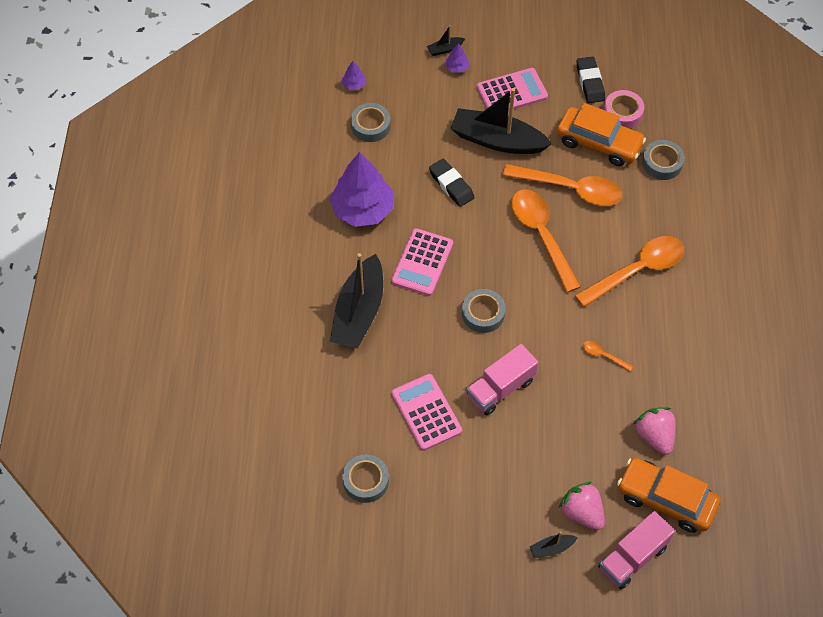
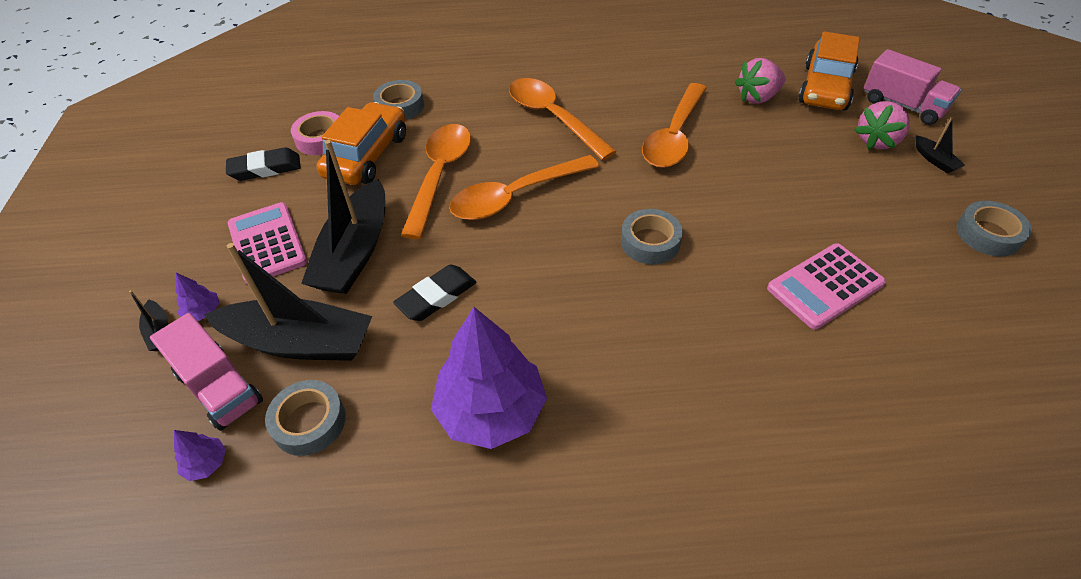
camera: 95 degrees left, 10 degrees down
black boat [330,253,383,349] -> black boat moved to [204,243,372,361]
grey tape [342,454,389,503] -> grey tape moved to [957,201,1032,257]
pink calculator [391,228,453,296] -> none
pink truck [466,344,539,415] -> pink truck moved to [150,313,263,431]
orange spoon [583,341,633,371] -> orange spoon [642,83,707,168], size x2.39

